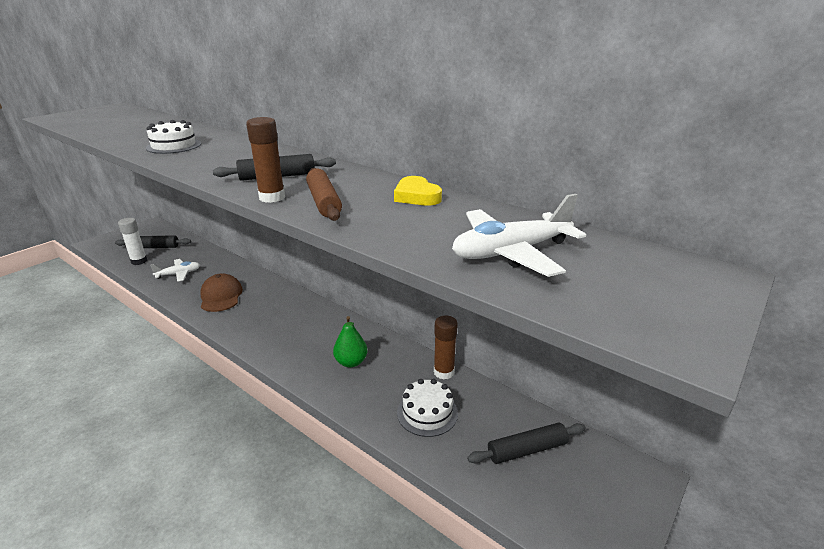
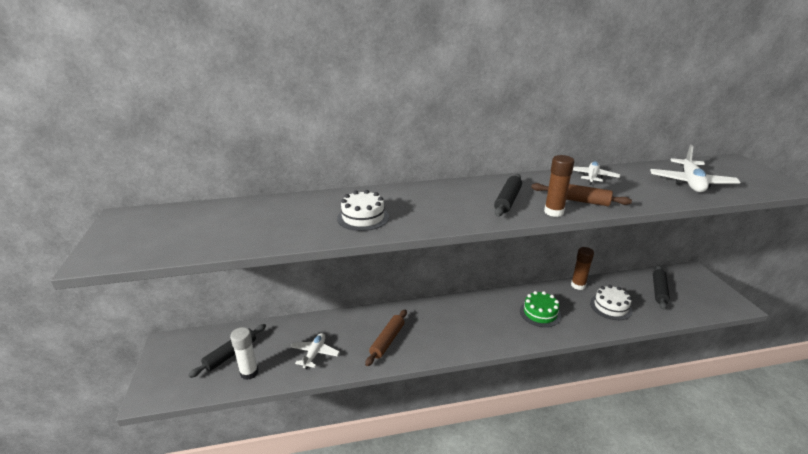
camera: 50 degrees left, 0 degrees up
brown cap [200,273,243,312] -> brown rolling pin [365,309,407,366]
green pear [333,316,367,367] -> green cake [520,291,561,327]
yellow heart [394,176,442,206] -> white plane [573,161,620,185]

